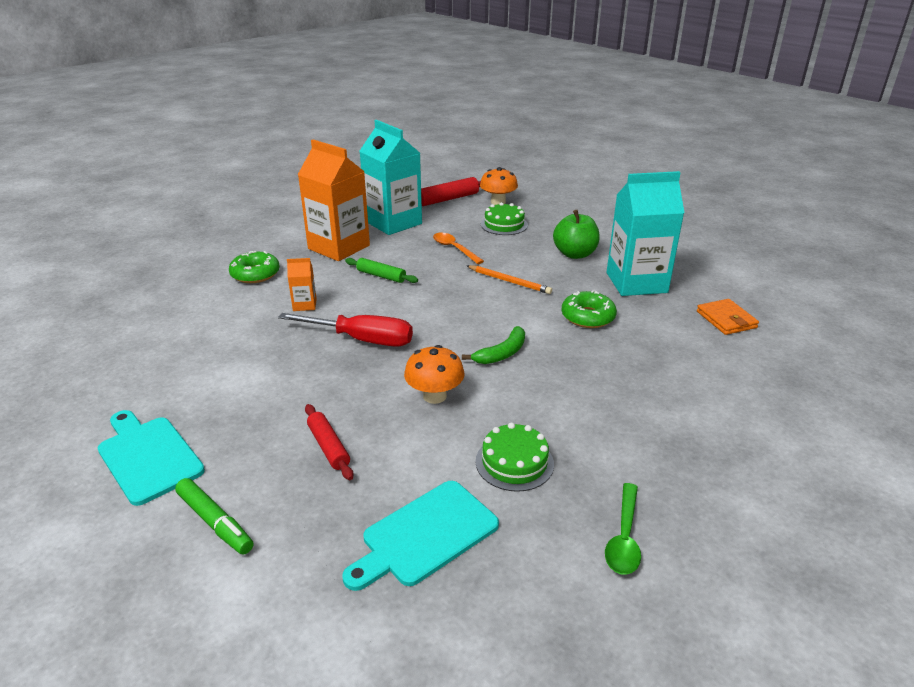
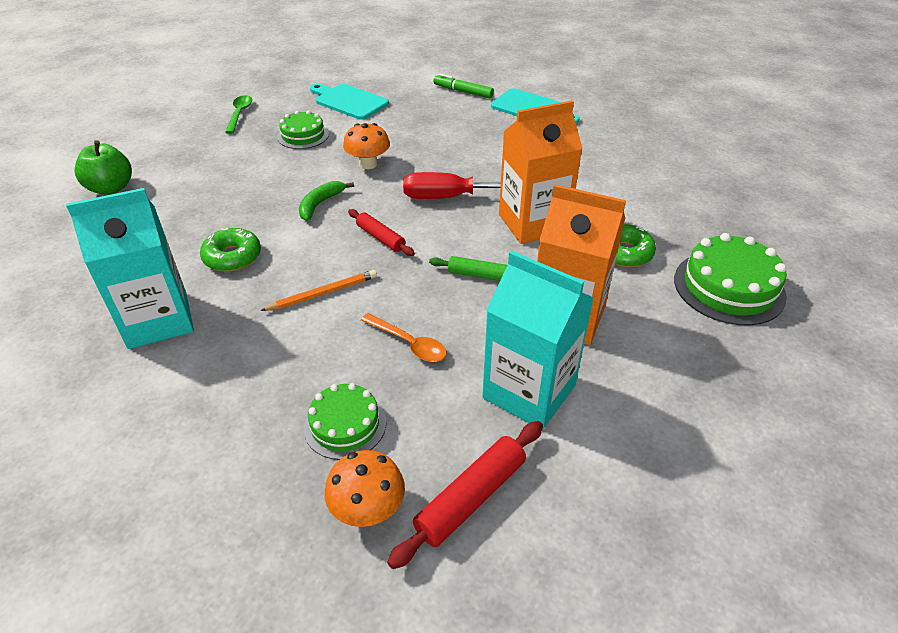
camera: 165 degrees right, 10 degrees up
orange carton [287,258,317,311] -> orange carton [499,101,583,244], size x2.32
red rolling pin [305,404,354,480] -> red rolling pin moved to [348,209,415,256]
turquoise cutting board [342,481,499,591] -> turquoise cutting board turned 90 degrees counterclockwise [310,84,389,120]
orange pencil [467,265,552,294] -> orange pencil turned 135 degrees clockwise [260,270,377,311]
green apple [553,210,600,259] -> green apple moved to [75,140,132,195]
orange wallet [697,299,759,335] -> none
none -> green cake [674,233,787,326]

